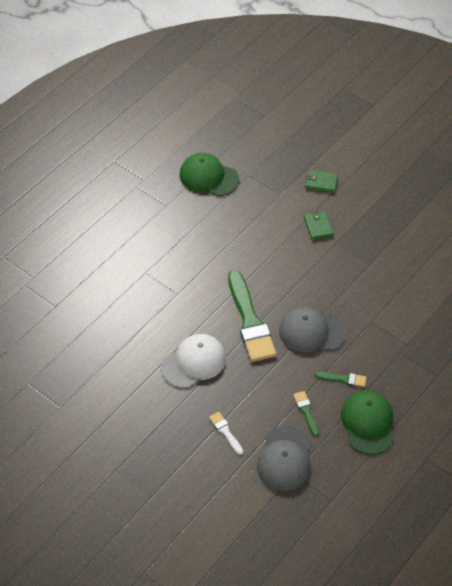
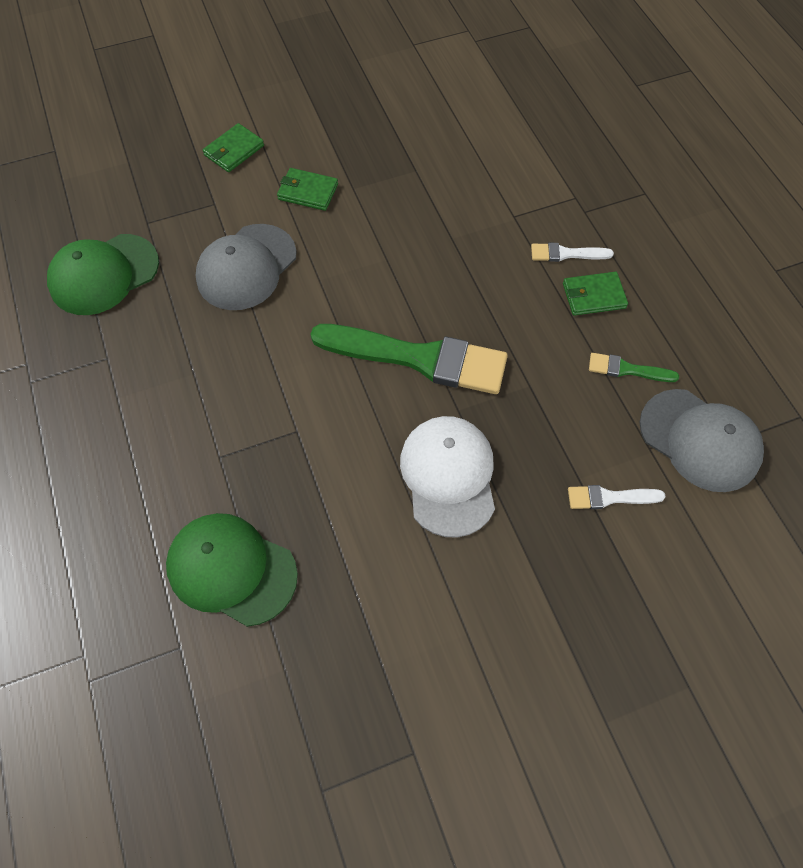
camera: 60 degrees left, 10 degrees up
grey cap [279,307,347,352] -> grey cap moved to [195,224,297,310]
green brush [315,371,366,387] -> green wallet [563,272,628,316]
green cap [341,390,394,455] -> green cap moved to [166,513,298,627]
none -> white brush [531,243,614,262]

